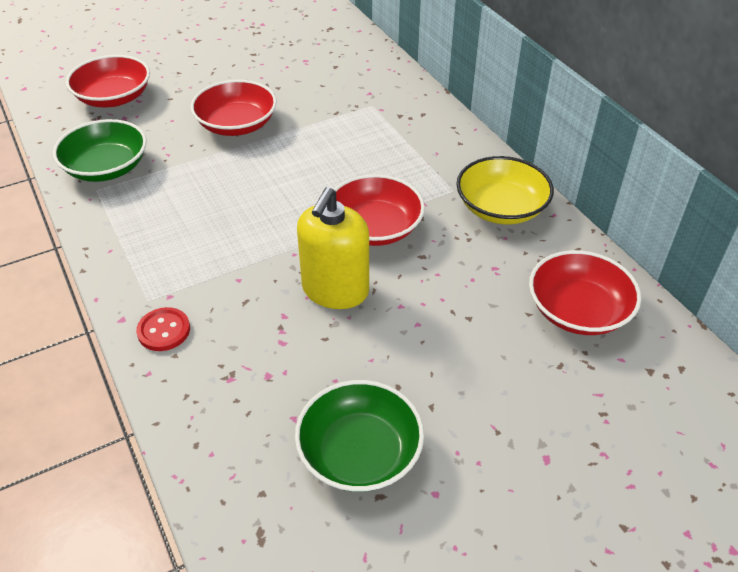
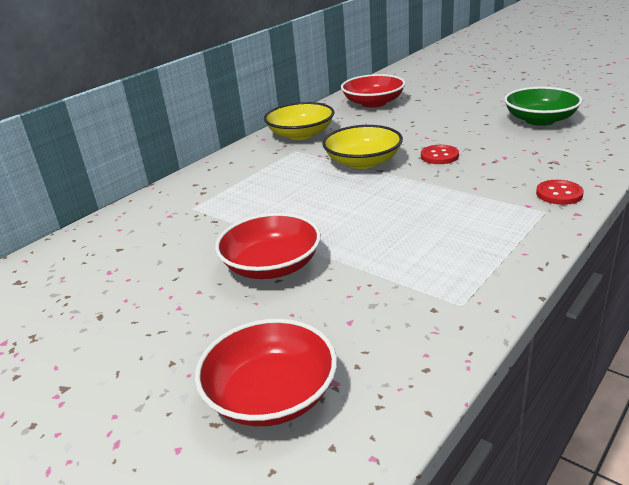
camera: 110 degrees left, 15 degrees down
green bowl [53,119,147,182] -> none
yellow soap dispenser [297,187,369,309] -> red button [421,145,459,164]
red bowl [333,174,425,246] -> yellow bowl [322,125,403,169]

